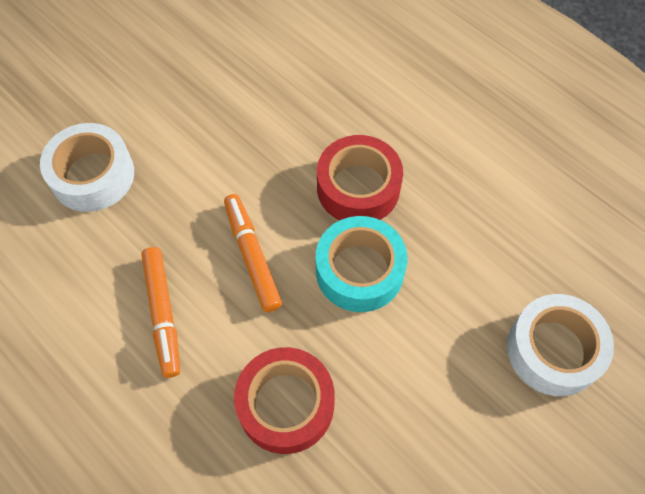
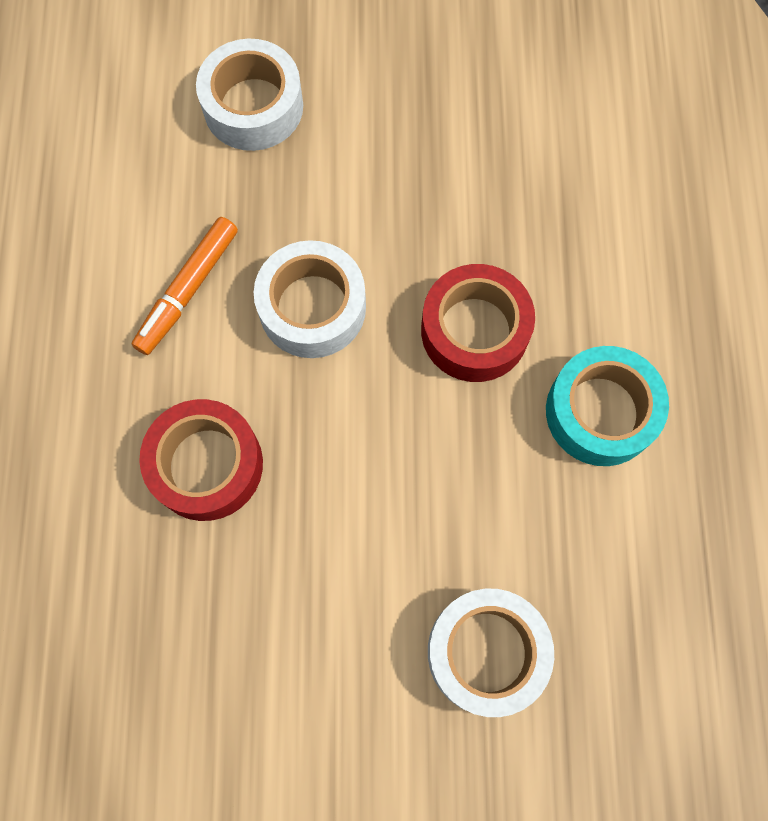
camera: 45 degrees right, 10 degrees up
orange marker [224,194,282,312] -> white tape [254,240,366,358]
turquoise tape [316,216,408,312] -> turquoise tape moved to [546,346,669,466]

